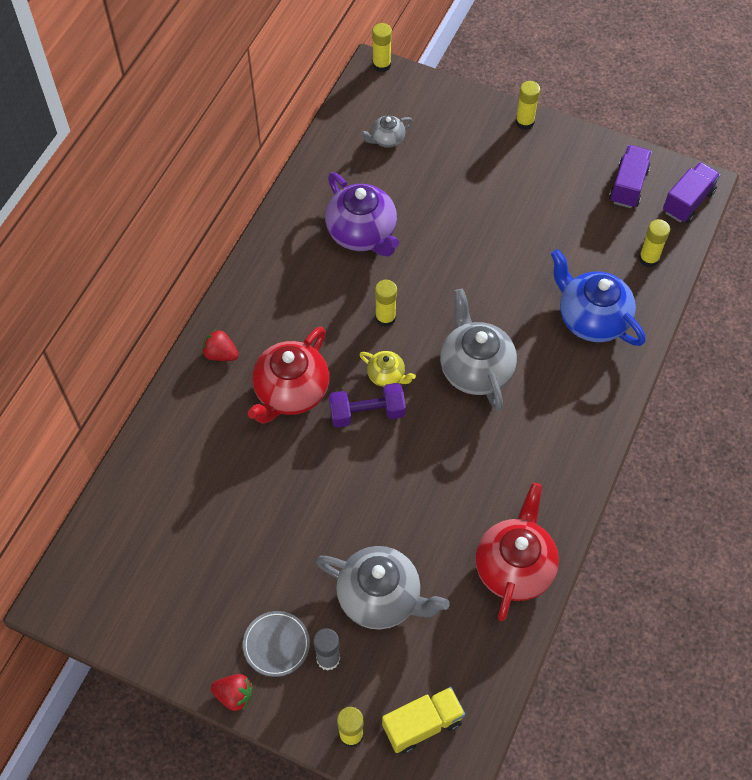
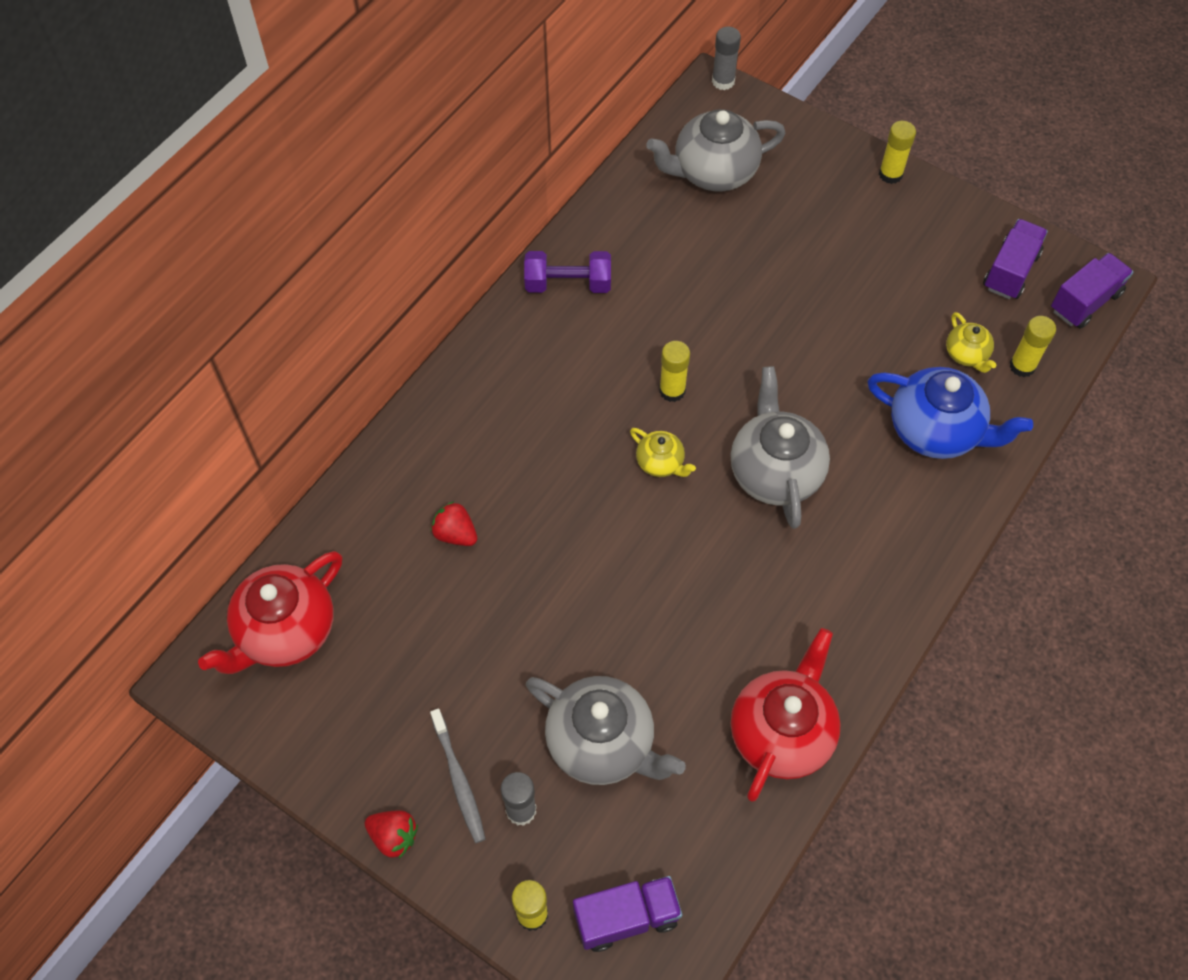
camera: 10 degrees right, 0 degrees up
red strawberry [202,329,239,361] -> red strawberry moved to [431,501,477,546]
grey plate [243,611,310,677] -> grey toothbrush [430,709,486,843]
red teapot [248,327,329,424] -> red teapot moved to [198,551,342,674]
purple teapot [325,172,399,257] -> none
purple dumbbell [329,383,406,428] -> purple dumbbell moved to [524,251,611,293]
grey teapot [361,116,413,148] -> grey teapot [646,109,785,192], size x2.00
yellow glue stick [372,23,392,72] -> grey glue stick [712,27,741,90]
yellow truck [382,687,465,754] -> purple truck [573,876,682,952]
blue teapot [551,249,646,346] -> blue teapot turned 150 degrees clockwise [867,367,1033,459]
none -> yellow teapot [946,312,997,373]

